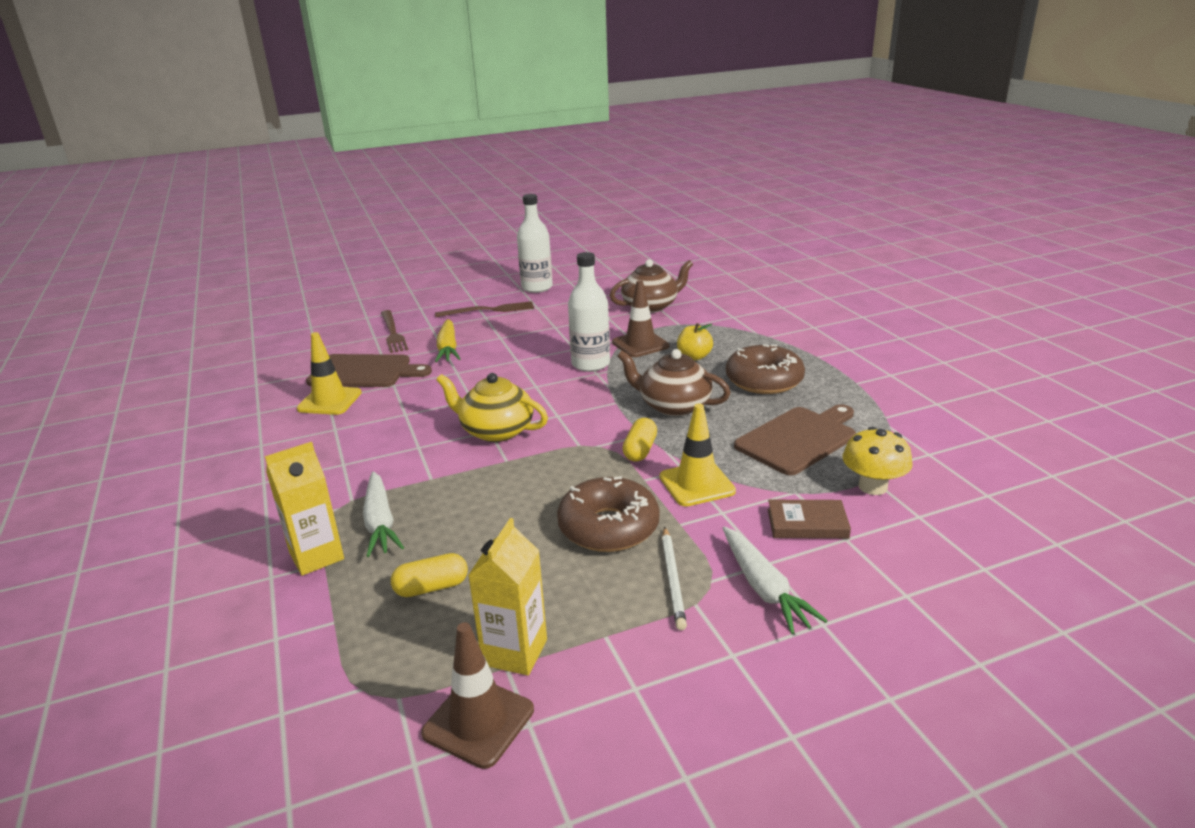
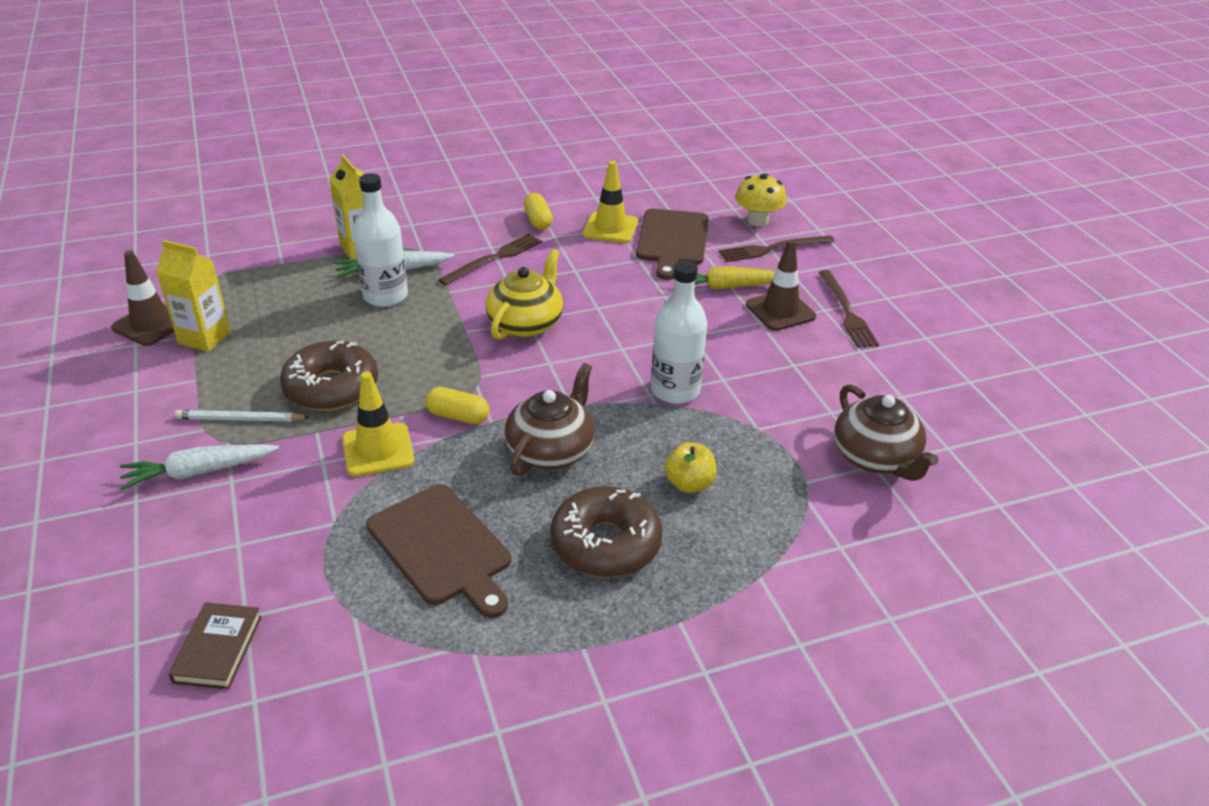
camera: 90 degrees right, 10 degrees up
yellow capsule [391,553,468,597] -> yellow capsule moved to [524,193,553,230]
white bottle [517,194,553,293] -> white bottle moved to [353,173,408,307]
brown traffic cone [612,280,670,357] -> brown traffic cone moved to [746,239,816,331]
brown book [768,500,851,539] -> brown book moved to [168,602,262,689]
yellow mushroom [842,427,913,495] -> yellow mushroom moved to [735,173,787,226]
none -> brown fork [438,234,542,285]

